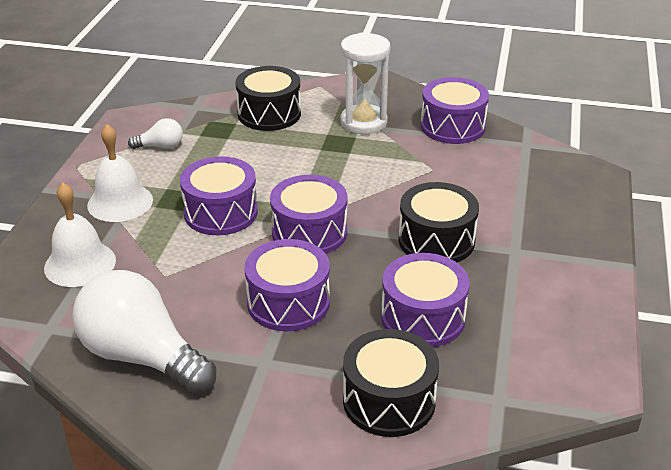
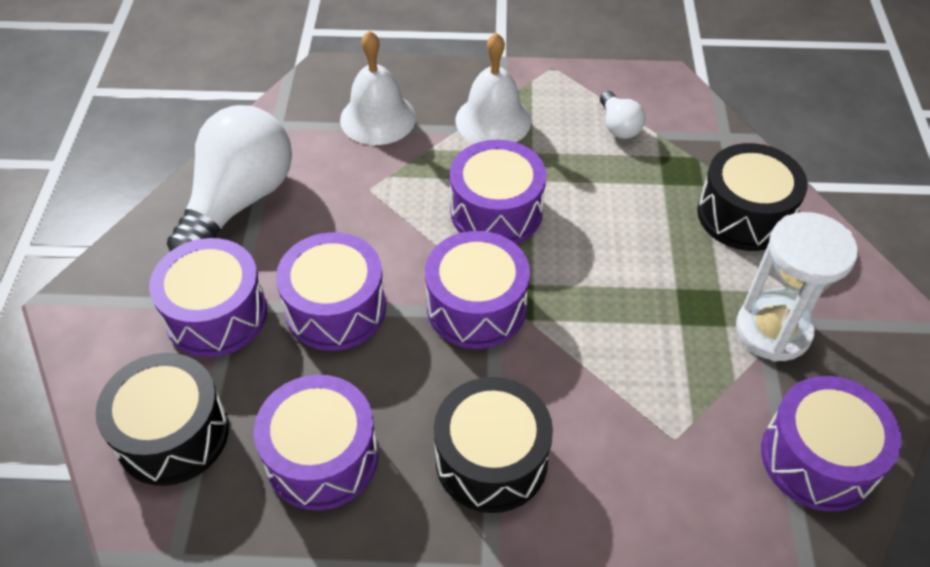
camera: 80 degrees right, 15 degrees up
none -> purple drum [149,238,267,357]

